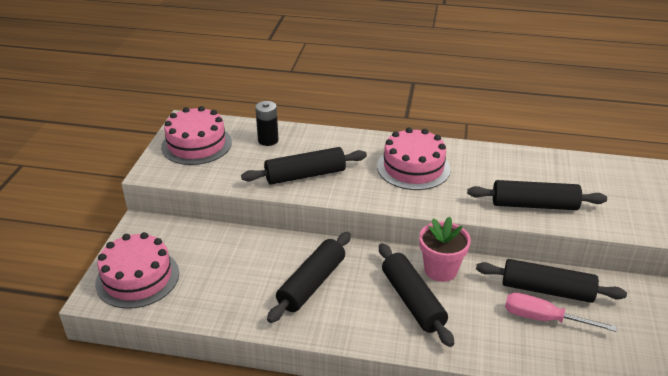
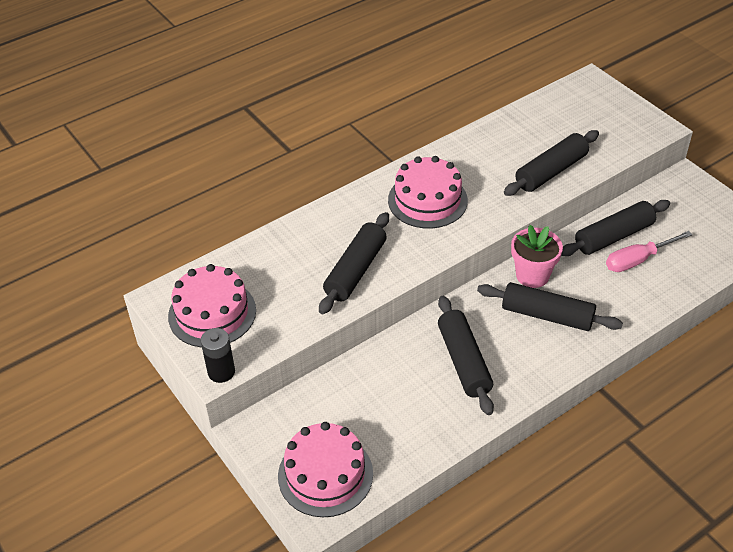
camera: 45 degrees left, 10 degrees up
black battery [255,101,279,146] -> black battery moved to [201,328,235,383]

